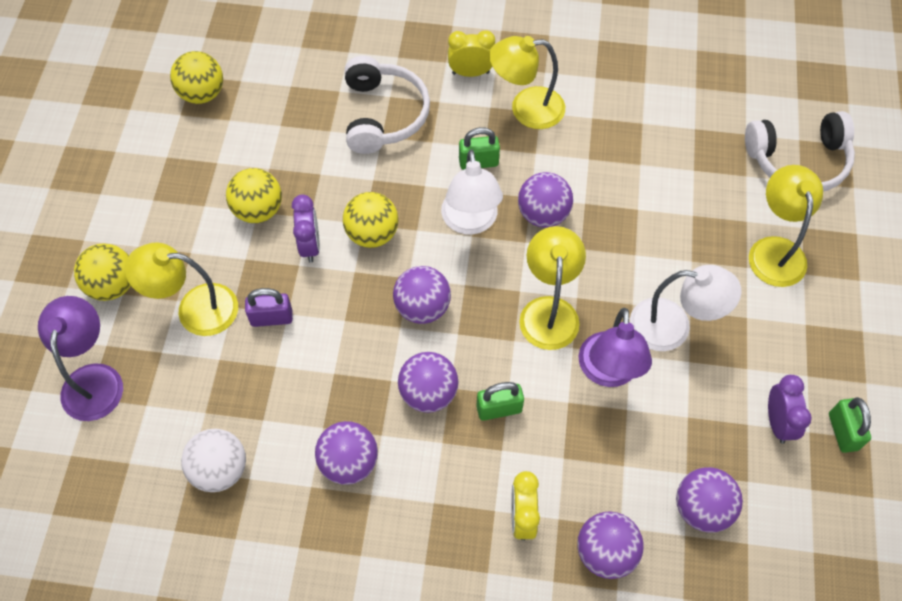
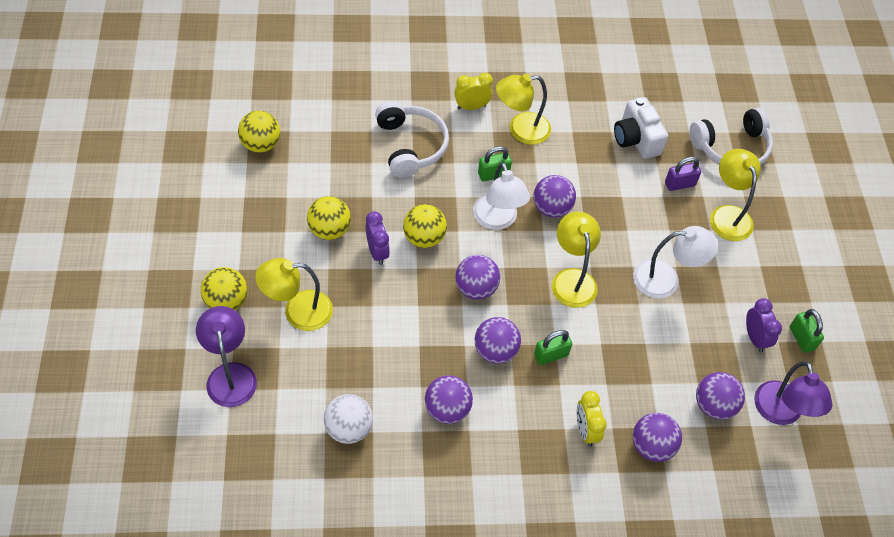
camera: 15 degrees left, 5 degrees down
purple padlock [245,288,293,327] -> purple padlock moved to [665,157,701,191]
purple lamp [578,308,652,387] -> purple lamp moved to [754,361,833,425]
none -> white camera [614,97,668,159]

